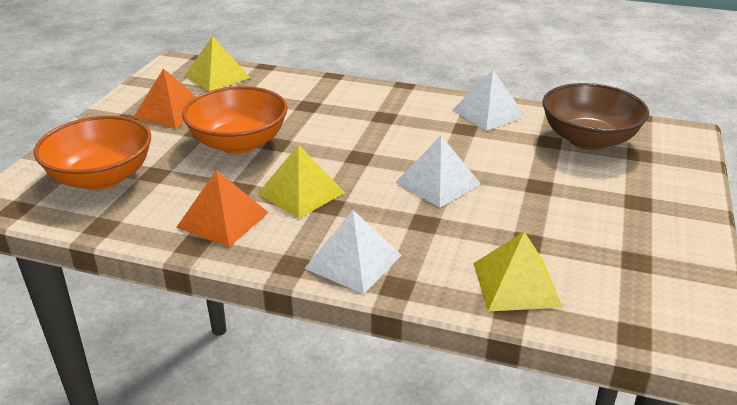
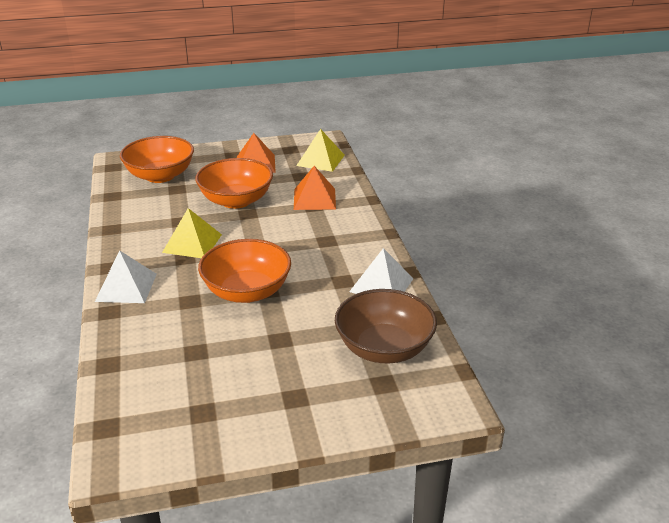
camera: 60 degrees right, 0 degrees up
orange pyramid [176,170,269,247] -> orange pyramid moved to [294,166,336,210]
white pyramid [395,136,481,208] -> orange bowl [198,239,291,303]
yellow pyramid [473,232,563,311] -> none

